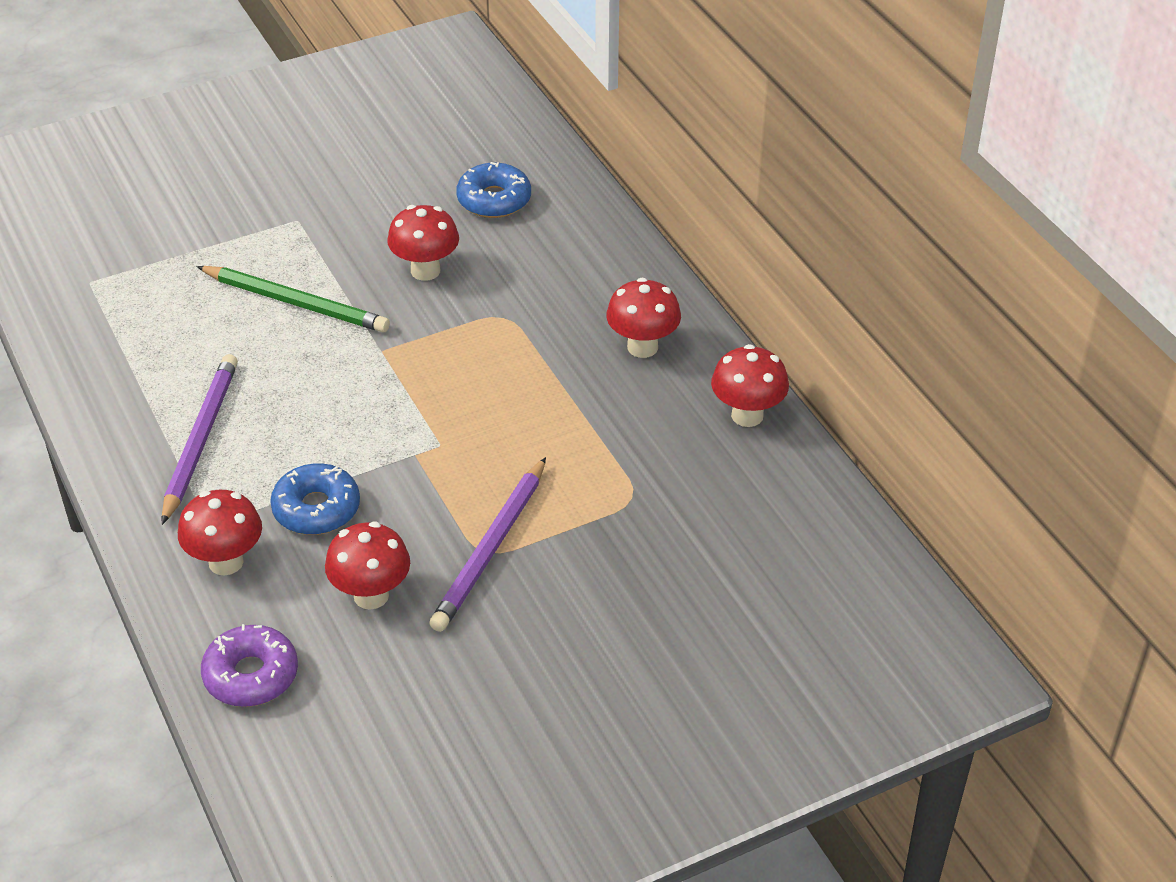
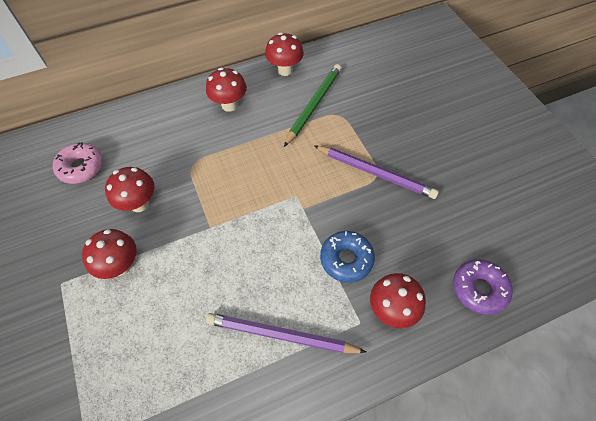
camera: 85 degrees left, 15 degrees up
green pencil [196,266,390,333] -> green pencil moved to [284,64,341,147]
red mushroom [325,522,410,610] -> red mushroom moved to [82,229,137,279]
blue donut [456,162,531,218] -> pink donut [53,142,103,184]

